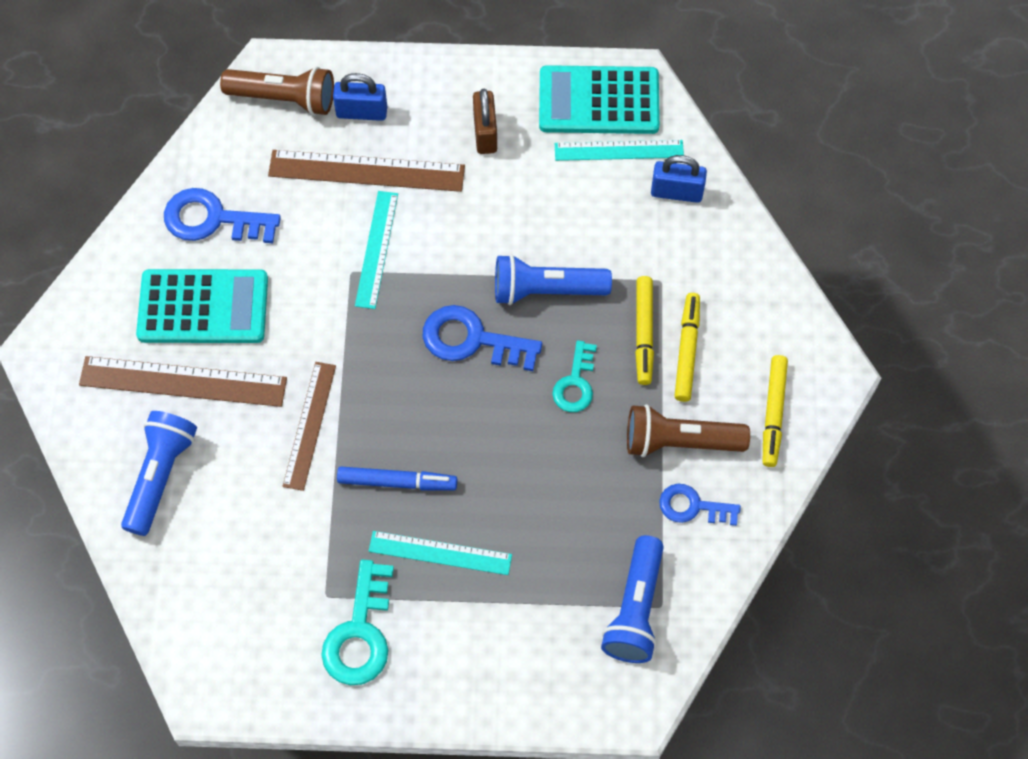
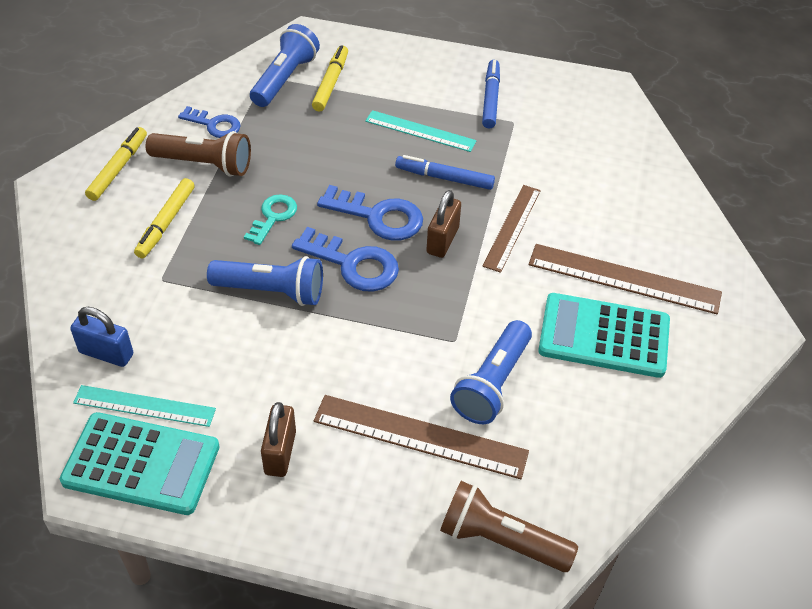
camera: 170 degrees left, 15 degrees down
blue flashlight [121,411,197,536] -> blue flashlight moved to [450,320,532,424]
blue key [164,188,281,243] -> blue key moved to [317,185,423,241]
turquoise key [321,560,394,685] -> blue marker [482,60,500,128]
blue padlock [333,73,387,121] -> none
turquoise ruler [355,191,398,309] -> none
yellow marker [635,276,654,385] -> yellow marker moved to [312,45,348,111]
none -> brown padlock [426,190,461,258]

